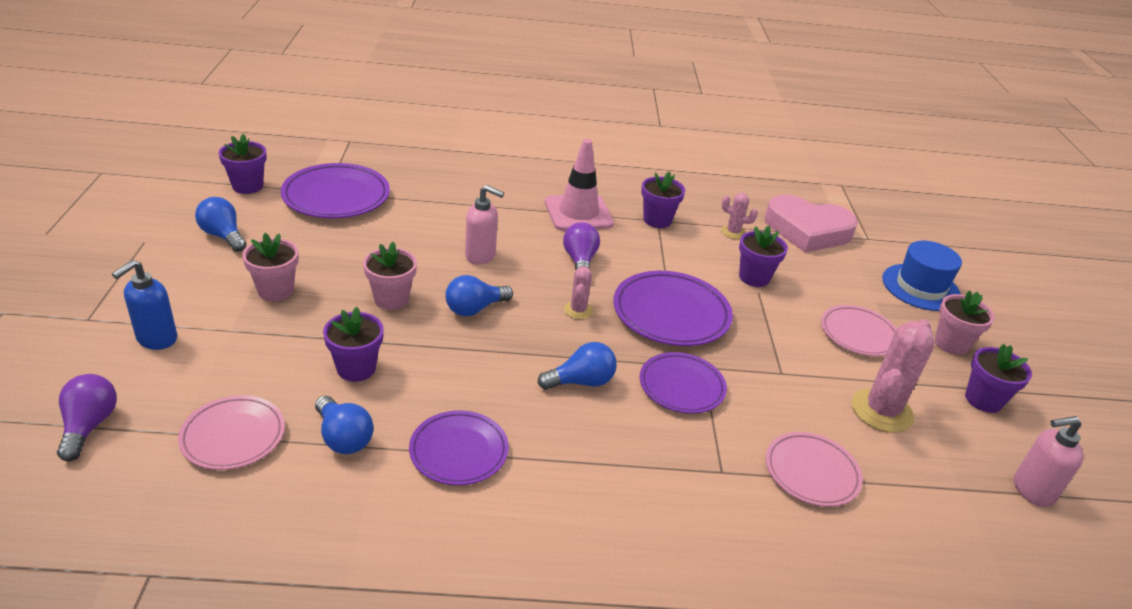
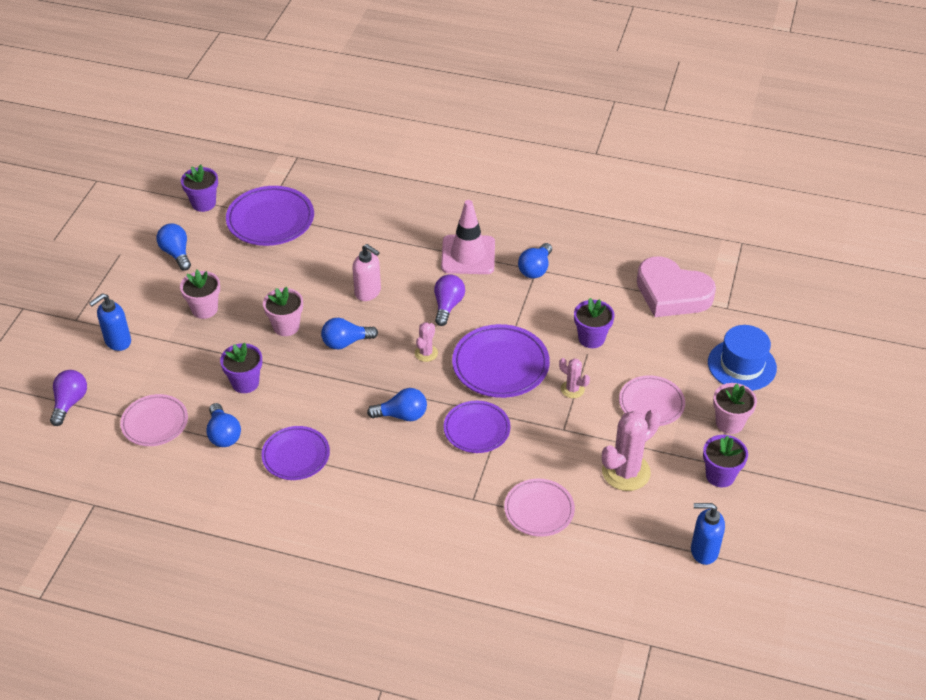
camera: 20 degrees right, 10 degrees up
purple flower pot [641,171,685,228] -> blue light bulb [518,243,552,278]
pink cactus [721,193,758,239] -> pink cactus moved to [559,358,590,398]
pink soap dispenser [1014,416,1083,507] -> blue soap dispenser [691,503,725,565]

